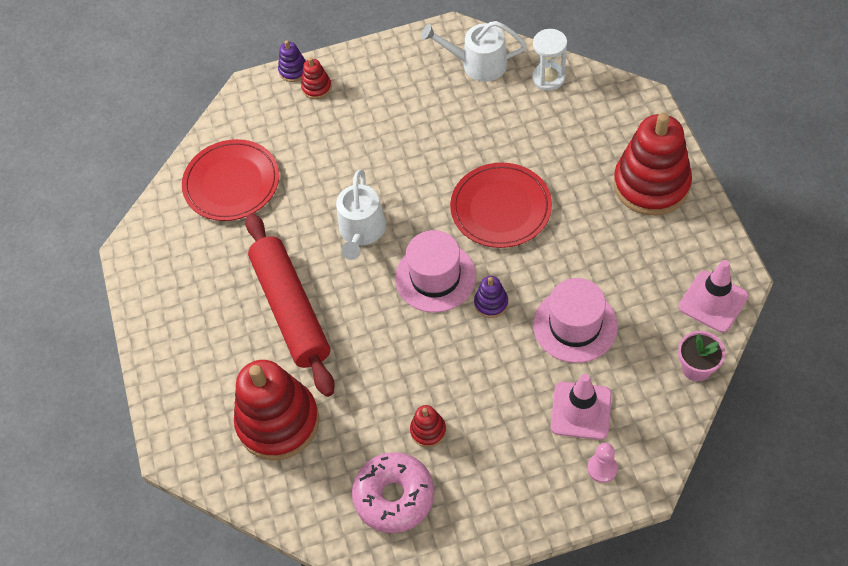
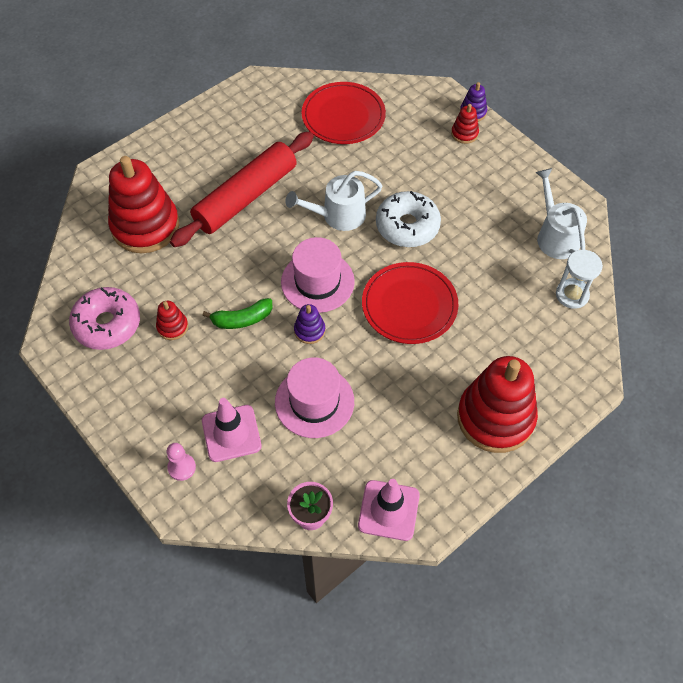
camera: 60 degrees right, 0 degrees up
none -> green banana [202,298,273,329]
none -> white donut [376,191,441,247]

